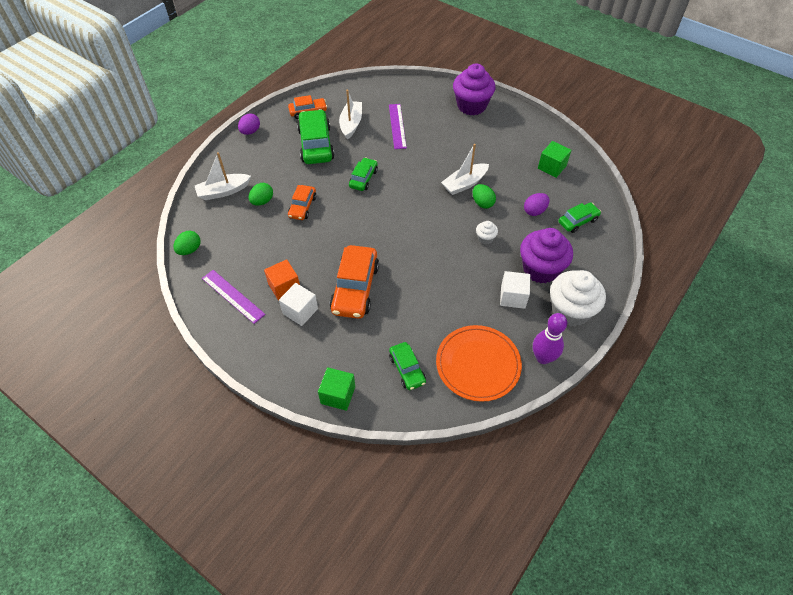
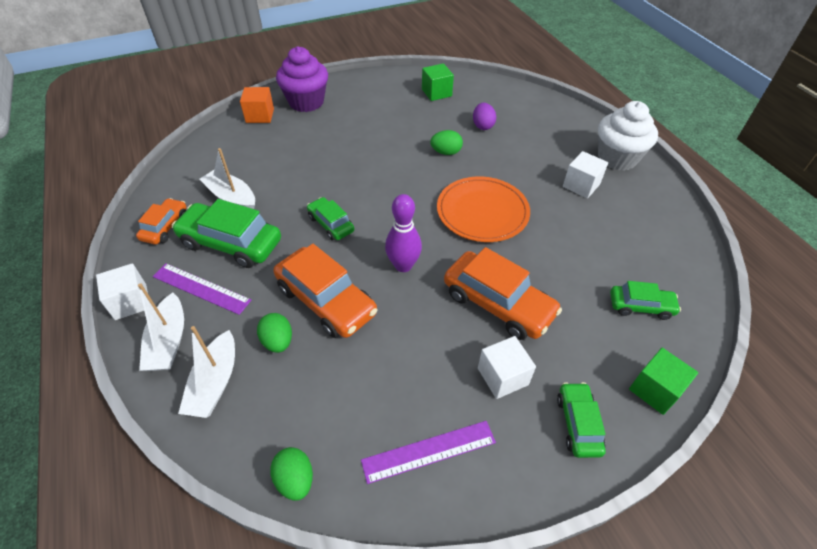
camera: 60 degrees left, 5 degrees down
purple egg [238,114,260,135] -> white cube [96,263,148,320]
orange cube [264,259,300,301] -> orange cube moved to [240,87,274,123]
orange car [288,185,316,220] -> orange car [274,244,377,338], size x1.77
purple ruler [389,104,407,149] -> purple ruler moved to [153,263,251,315]
orange plate [436,325,522,402] -> orange plate moved to [437,177,530,242]
white boat [441,144,489,195] -> white boat moved to [138,283,184,371]
white cupcake [476,221,498,245] -> none
purple cupcake [520,228,573,283] -> none
purple bowling pin [533,313,567,364] -> purple bowling pin moved to [385,194,422,272]
green car [559,202,601,233] -> green car moved to [557,382,606,458]

